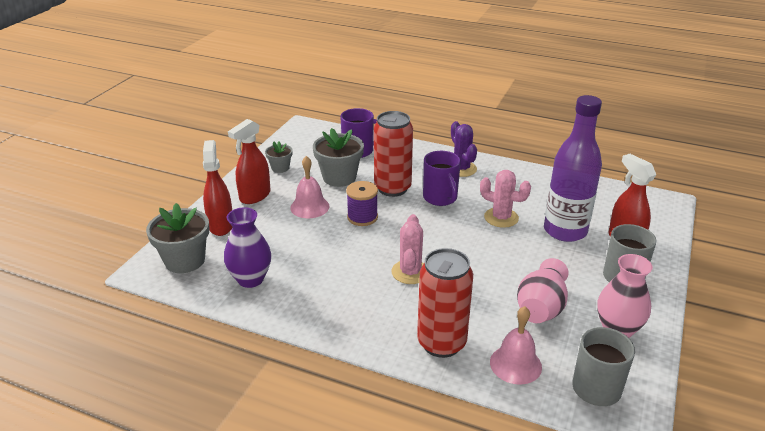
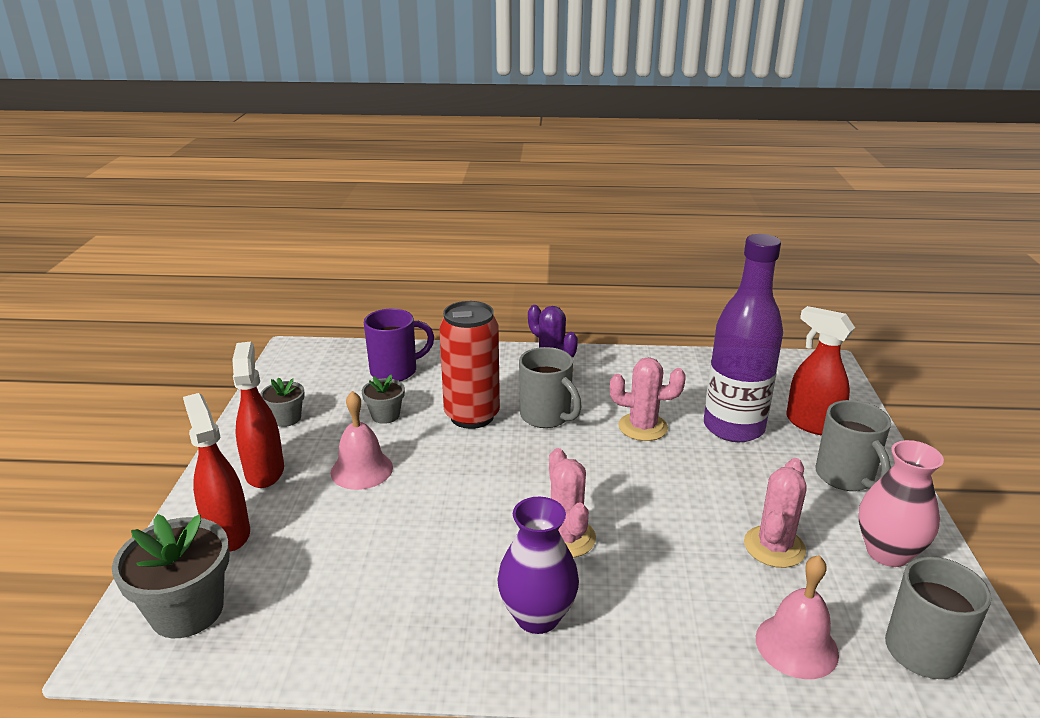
camera: 20 degrees left, 5 degrees down
purple vase [224,207,271,288] -> purple vase moved to [497,497,579,634]
red spray bottle [228,119,271,204] -> red spray bottle turned 150 degrees clockwise [232,342,284,488]
grey flower pot [313,128,364,187] -> grey flower pot [362,375,405,424], size x0.55
purple spool [346,181,378,226] -> none
red can [417,248,473,358] -> none
purple mug [423,151,461,206] -> grey mug [519,347,582,428]
pink vase [517,258,569,323] -> pink cactus [744,458,807,568]

